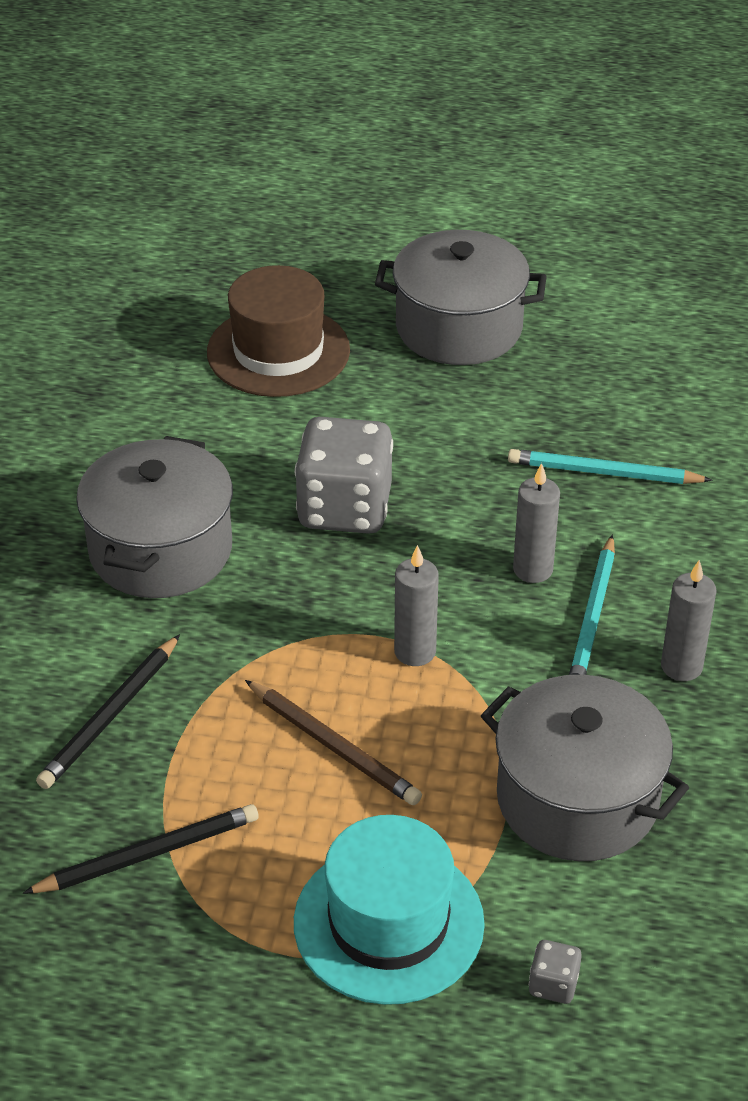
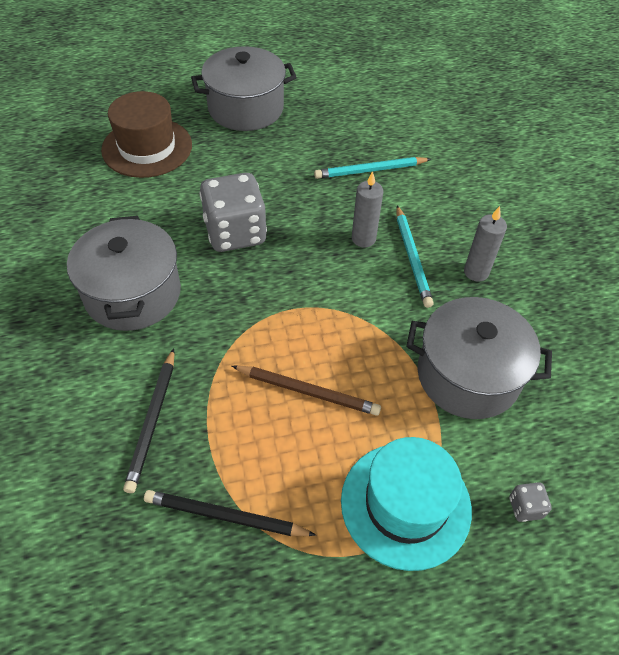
camera: 25 degrees left, 10 degrees up
black pencil [23,804,258,894] -> black pencil turned 120 degrees counterclockwise [144,490,316,536]
grey candle [394,545,439,666] -> none

